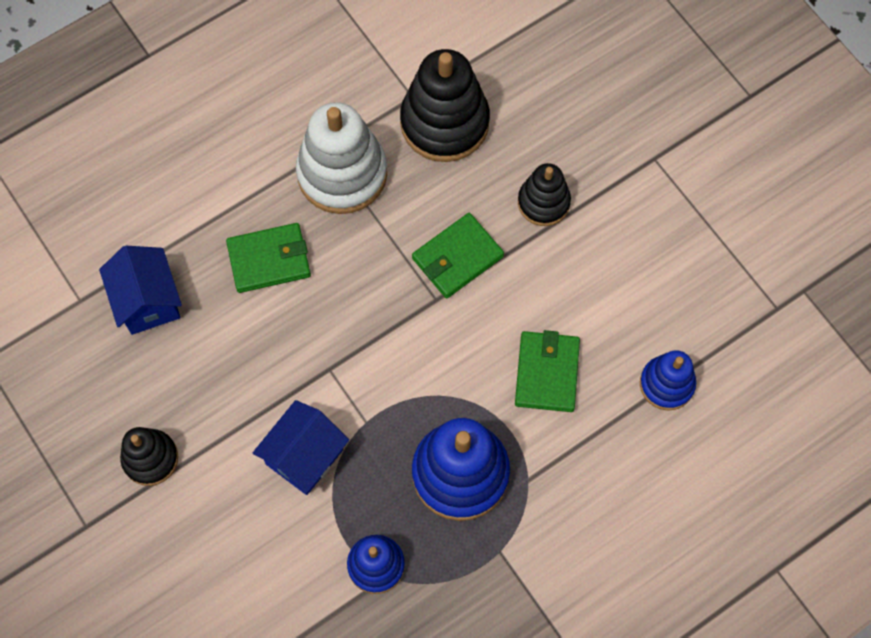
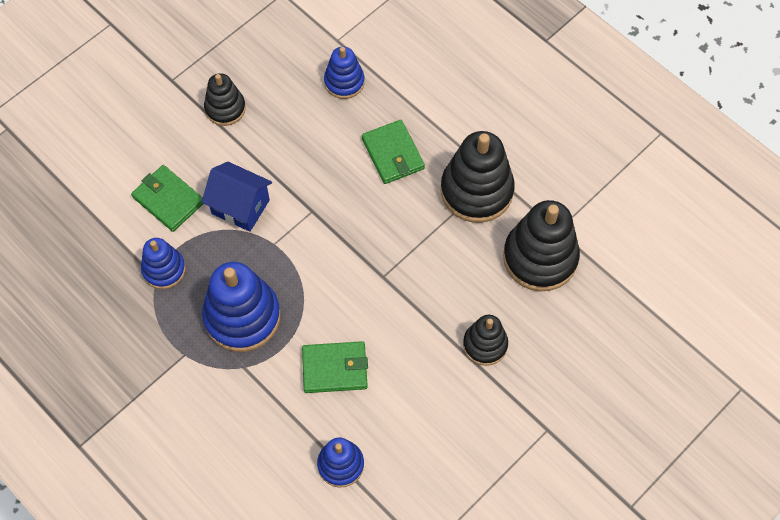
camera: 80 degrees right, 5 degrees down
blue house [99,246,182,335] -> blue stacking toy [324,46,365,99]
white stacking toy [296,102,387,214] -> black stacking toy [441,131,515,223]
green wallet [412,213,504,299] -> green wallet moved to [131,165,203,232]

